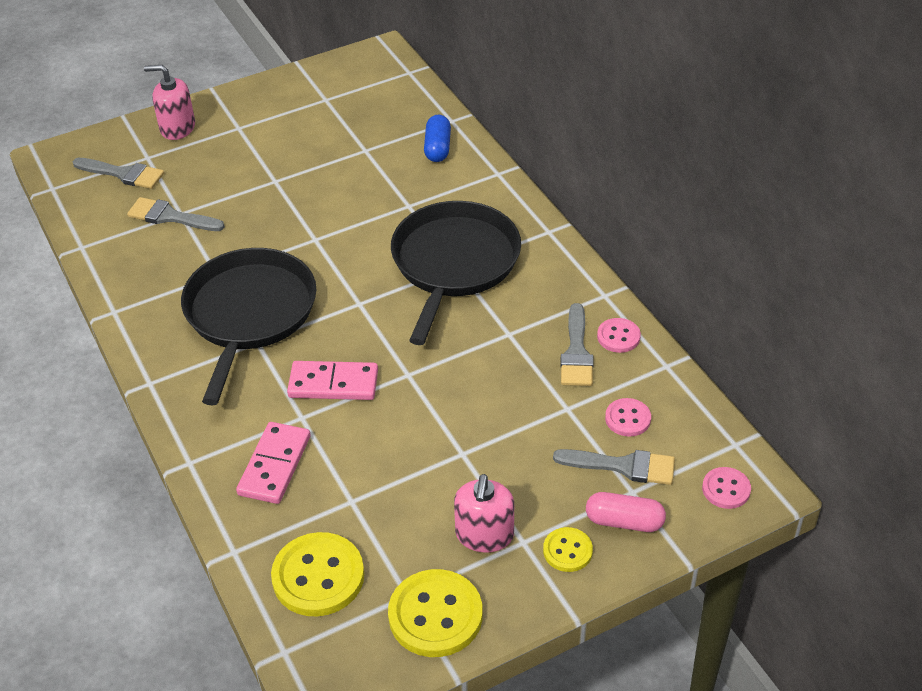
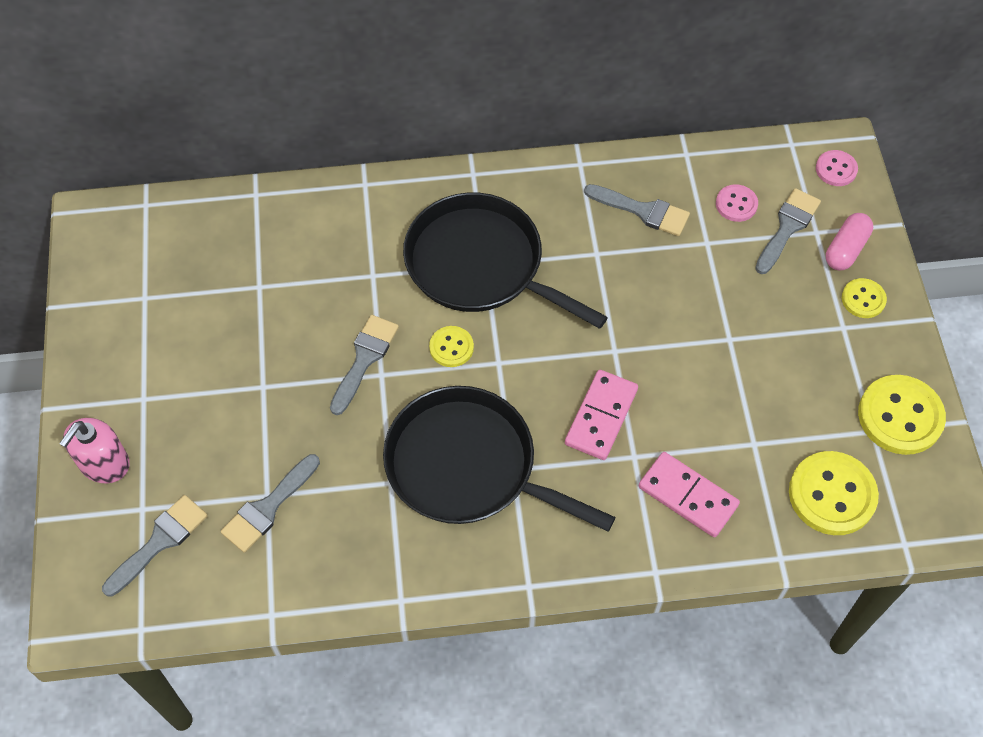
camera: 70 degrees left, 15 degrees up
blue capsule [424,115,451,162] -> none
pink soap dispenser [454,474,514,553] -> none
pink button [597,318,641,353] -> none
none -> grey brush [330,315,399,415]
none -> yellow button [429,326,474,367]

